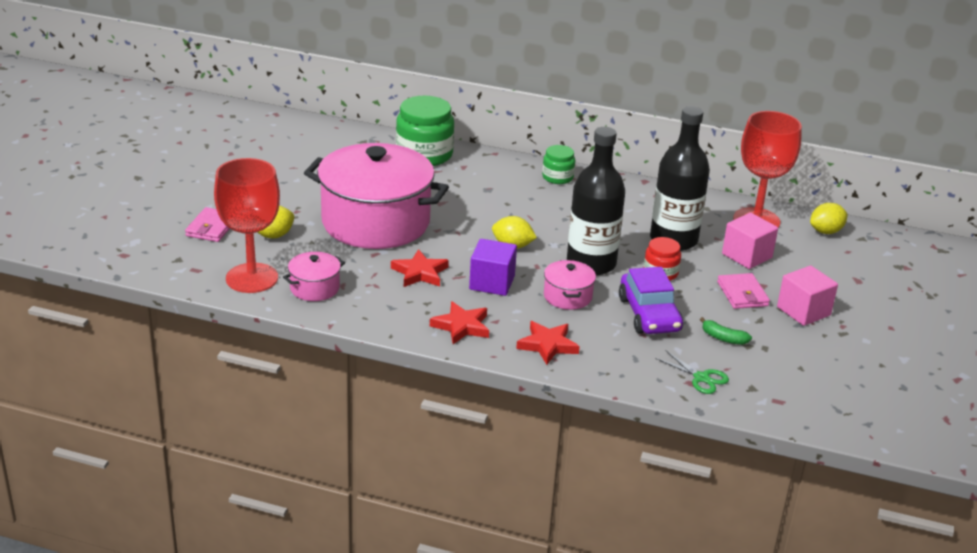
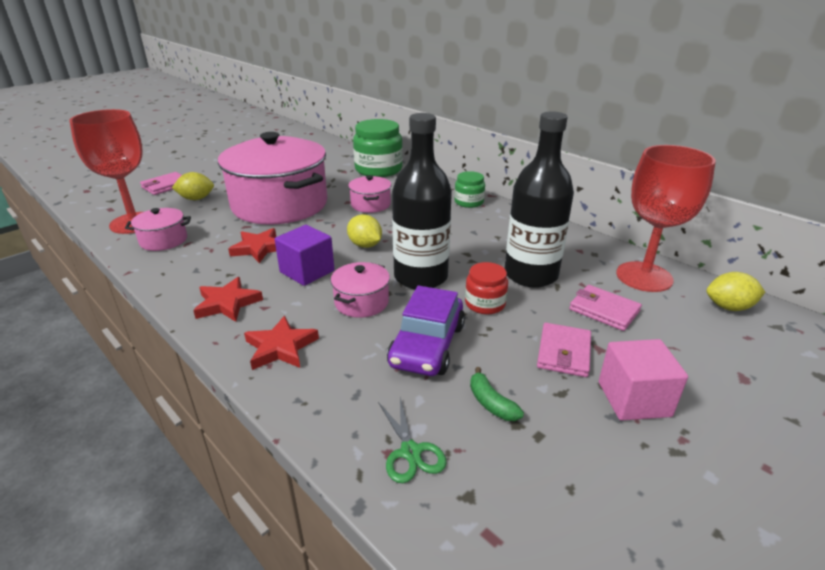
camera: 30 degrees right, 0 degrees up
pink cube [722,213,778,269] -> pink wallet [569,285,642,331]
none -> pink pot [348,175,391,213]

